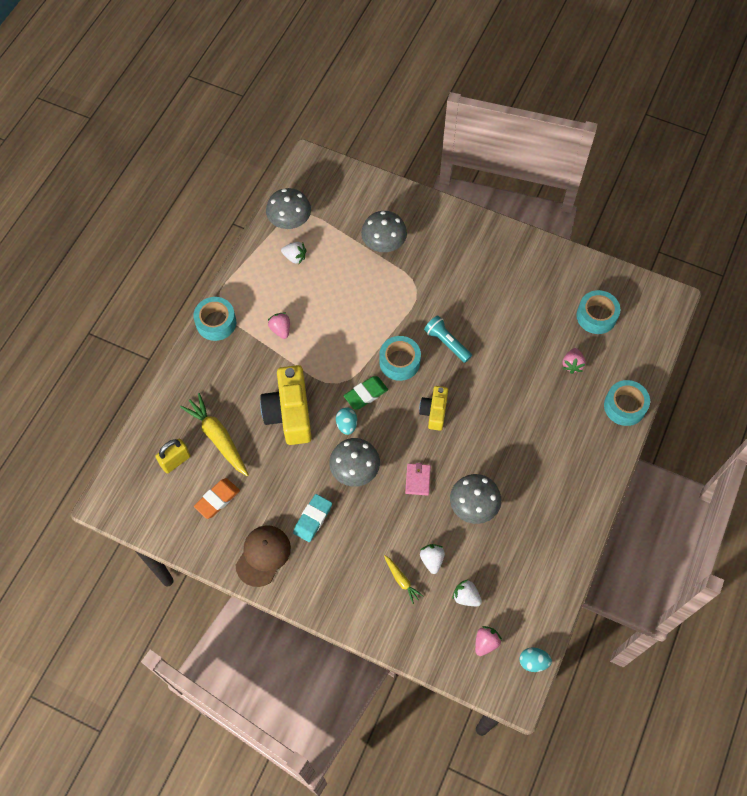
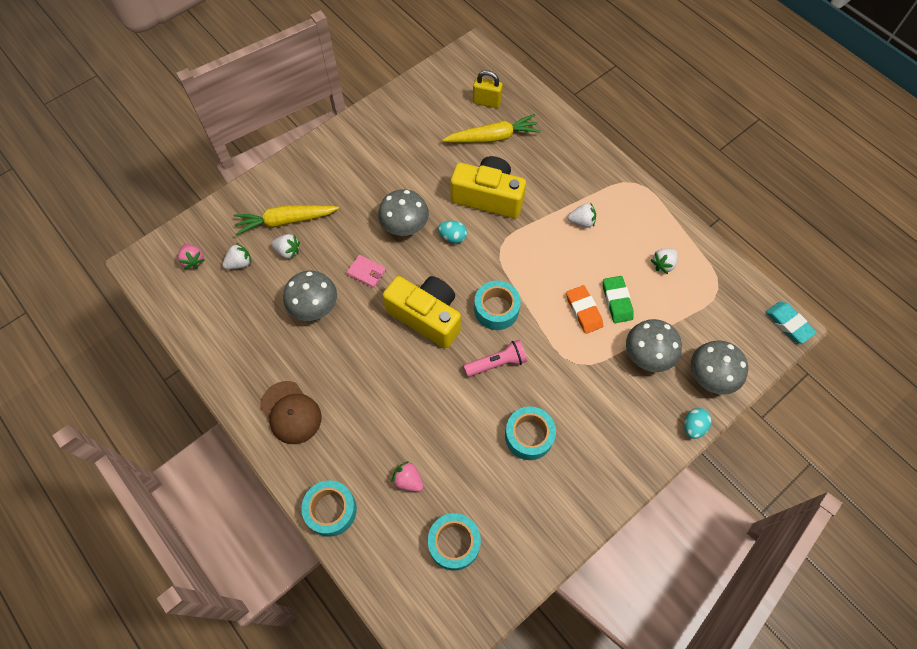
camera: 115 degrees right, 0 degrees up
yellow padlock [156,439,191,473] -> yellow padlock turned 60 degrees counterclockwise [473,70,503,108]
turquoise tape [193,297,236,341] -> turquoise tape moved to [505,406,556,460]
orange eraser [194,478,240,519] -> orange eraser moved to [566,285,603,334]
brown cap [235,525,291,587] -> brown cap moved to [260,381,322,444]
grey mushroom [266,188,311,229] -> grey mushroom moved to [691,340,748,395]
pink strawberry [268,312,290,339] -> white strawberry [568,202,596,228]
turquoise eraser [293,494,332,542] -> turquoise eraser moved to [765,302,817,343]
green eraser [344,376,388,410] -> green eraser moved to [603,276,634,323]
yellow carrot [384,555,423,604] -> yellow carrot [234,205,339,235], size x1.93
yellow camera [419,386,448,431] -> yellow camera [383,276,461,349], size x1.77
turquoise flashlight [424,315,472,363] -> pink flashlight [464,340,527,377]
turquoise egg [520,648,552,672] -> turquoise egg moved to [684,408,712,439]

